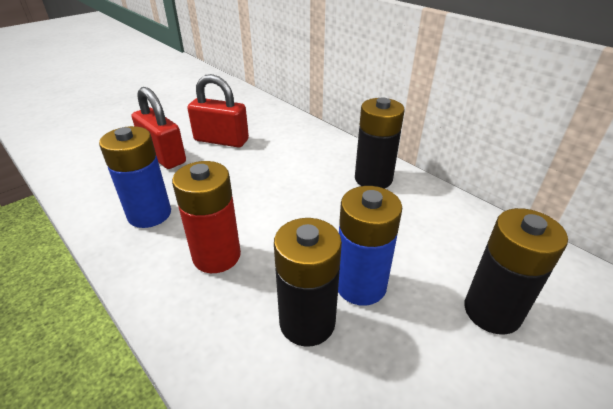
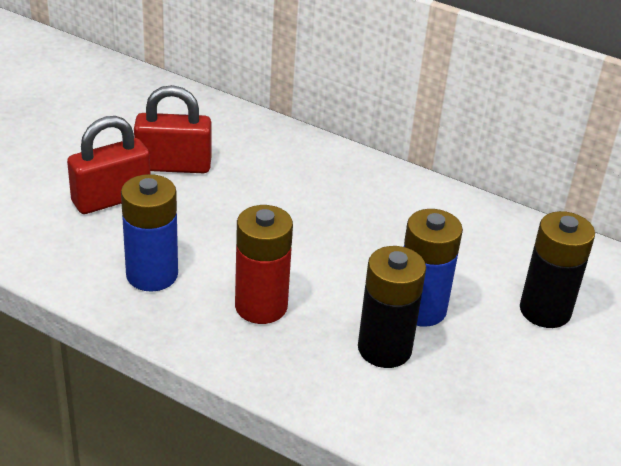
camera: 20 degrees left, 0 degrees up
red padlock [132,87,186,169] -> red padlock turned 60 degrees counterclockwise [67,116,150,214]
black battery [355,98,404,189] -> none

